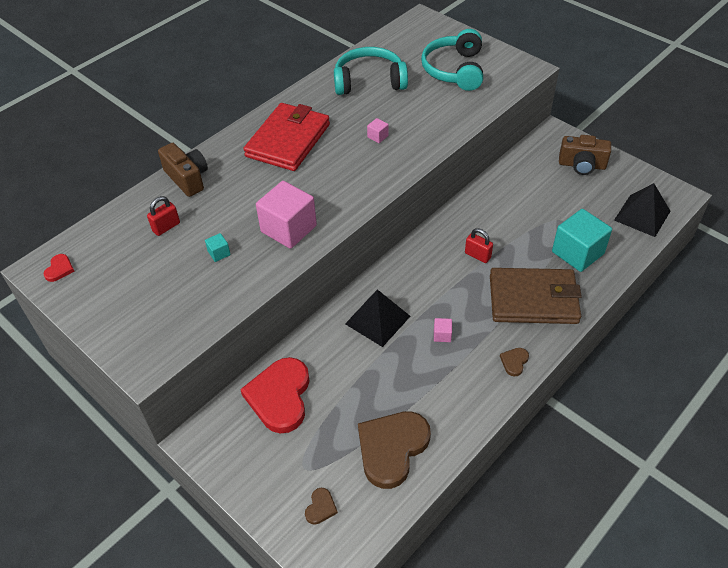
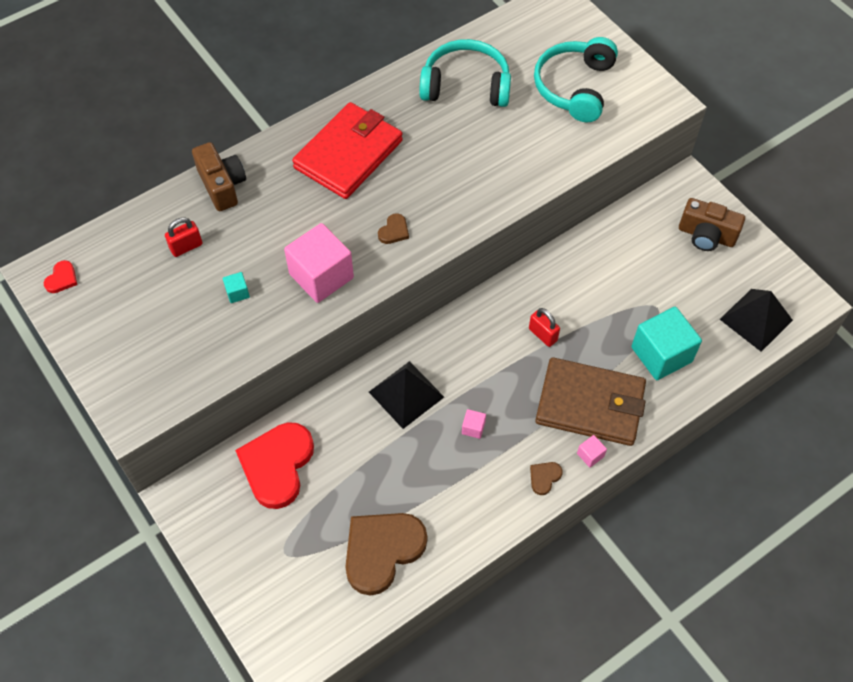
camera: 10 degrees right, 10 degrees up
brown heart [305,488,338,525] -> brown heart moved to [378,213,409,244]
pink cube [367,118,389,143] -> pink cube moved to [577,435,607,467]

